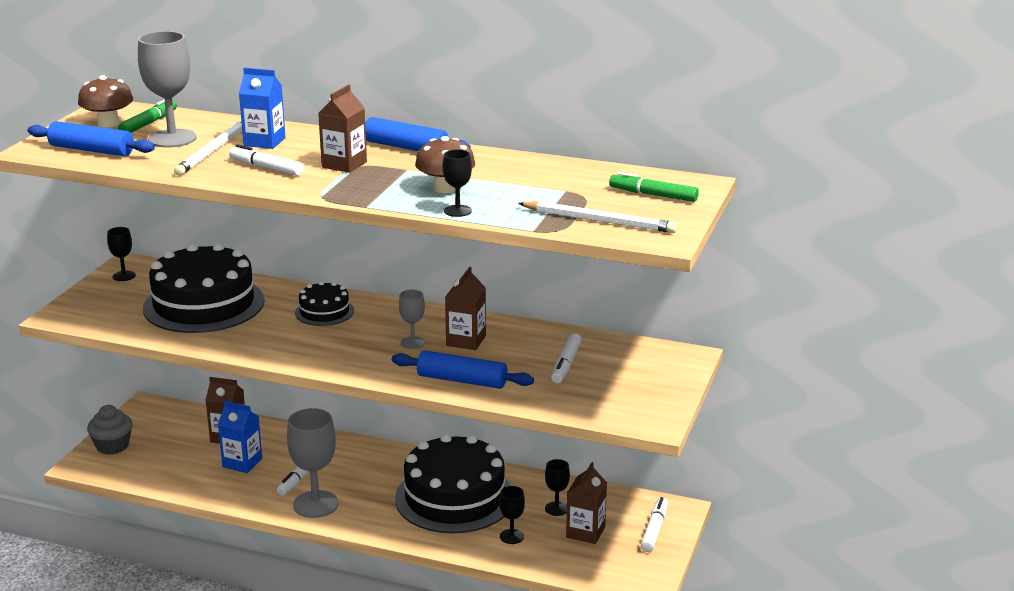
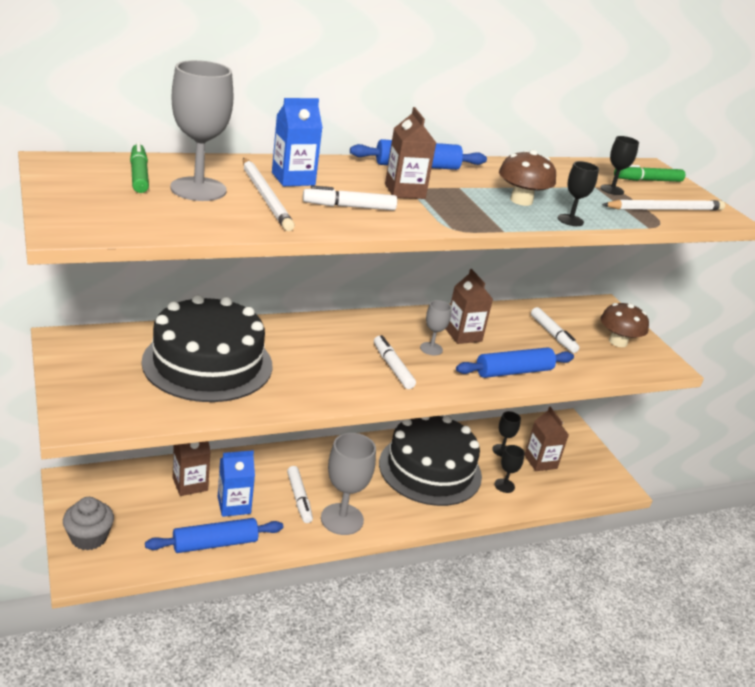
camera: 45 degrees left, 5 degrees up
blue rolling pin [28,121,155,156] -> blue rolling pin moved to [145,518,283,553]
brown mushroom [78,75,133,127] -> brown mushroom moved to [601,303,649,347]
black goblet [107,227,136,281] -> black goblet moved to [600,136,639,195]
black cake [295,281,354,326] -> none
white marker [641,497,668,552] -> white marker moved to [374,335,416,389]

